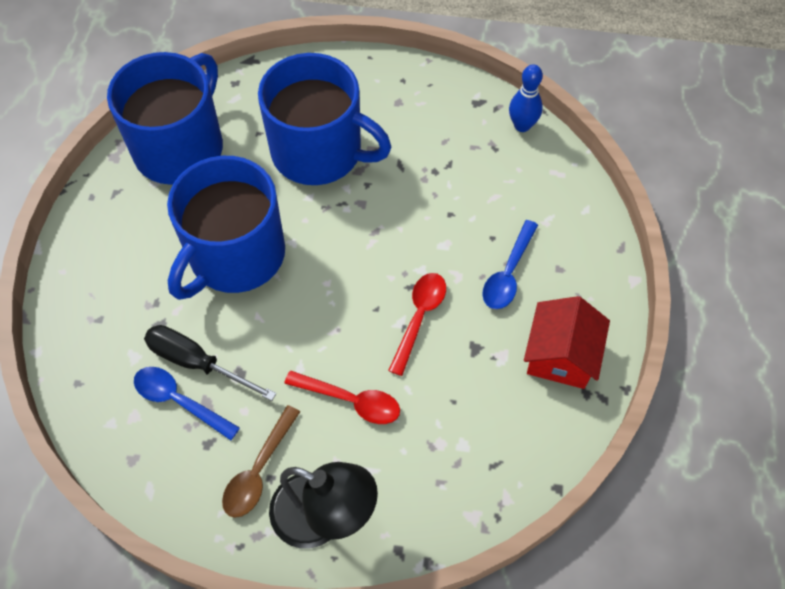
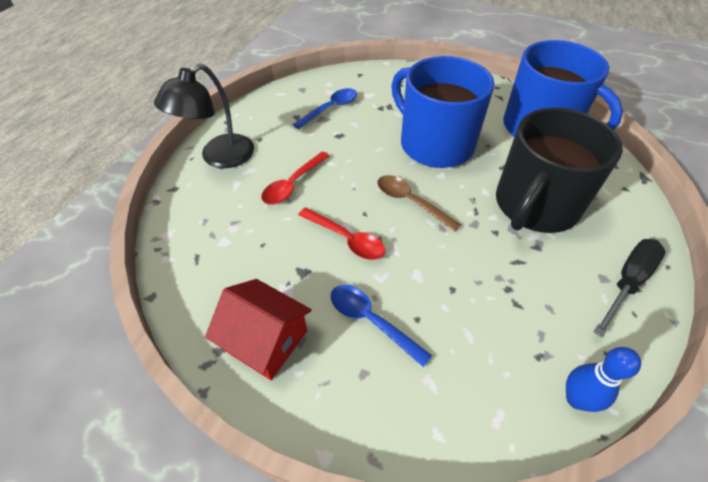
camera: 105 degrees right, 10 degrees down
black screwdriver [144,325,276,401] -> black screwdriver moved to [594,239,665,337]
brown spoon [222,405,300,518] -> brown spoon moved to [377,175,461,232]
blue mug [258,53,391,185] -> black mug [496,107,623,233]

